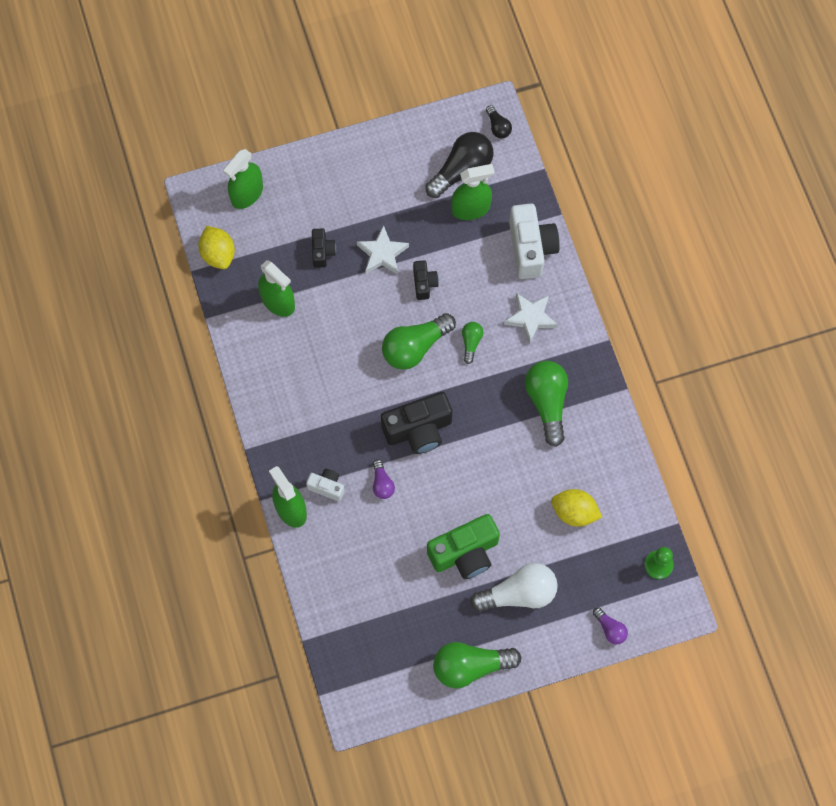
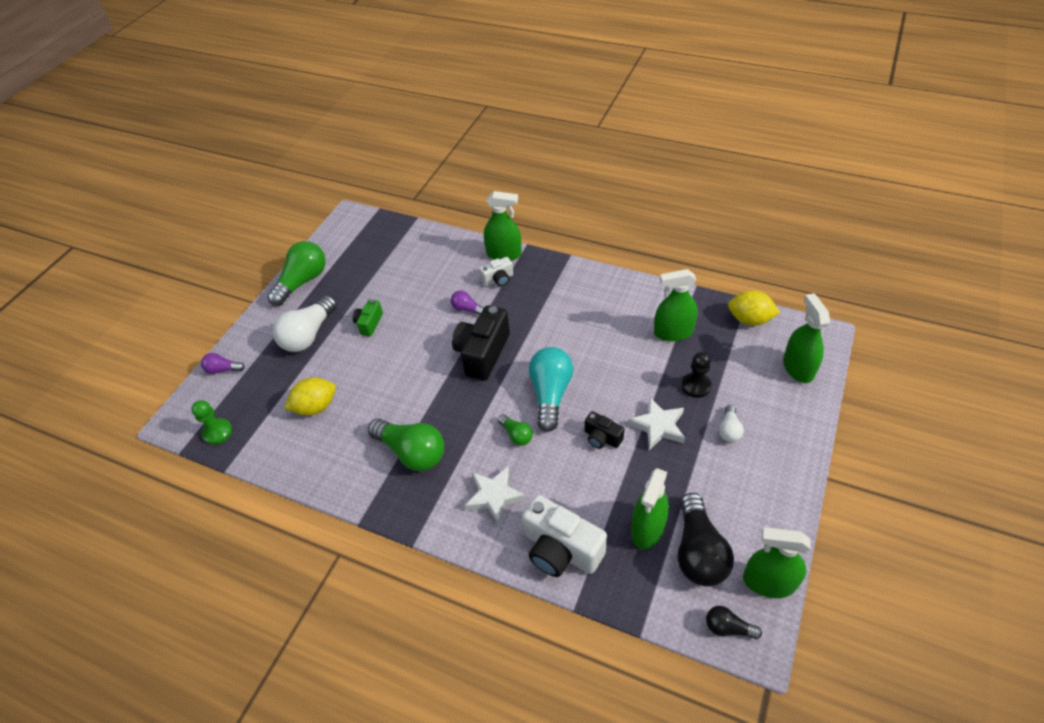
camera: 135 degrees right, 20 degrees down
black camera [312,228,336,268] -> black pawn [682,352,712,398]
green light bulb [382,313,456,370] -> turquoise light bulb [529,347,573,432]
green camera [427,514,500,579] -> green camera [353,299,383,336], size x0.53
none -> white light bulb [719,405,744,442]
none -> green spray bottle [743,527,811,598]

